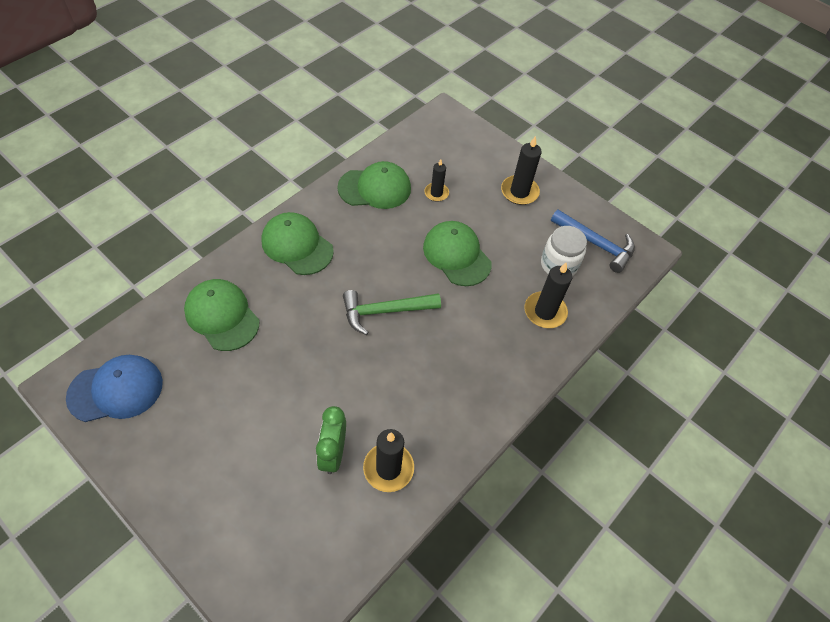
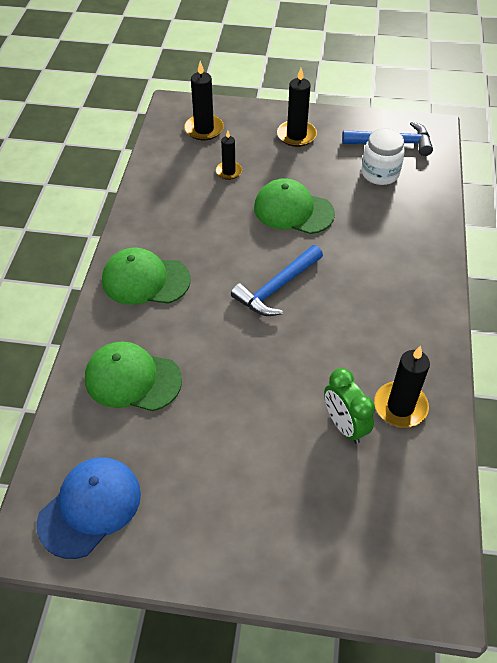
camera: 30 degrees left, 5 degrees down
green cap [337,161,411,209] -> none
green hammer [343,290,441,335] -> blue hammer [231,245,323,316]
black candle [524,262,572,328] -> black candle moved to [184,61,224,140]

